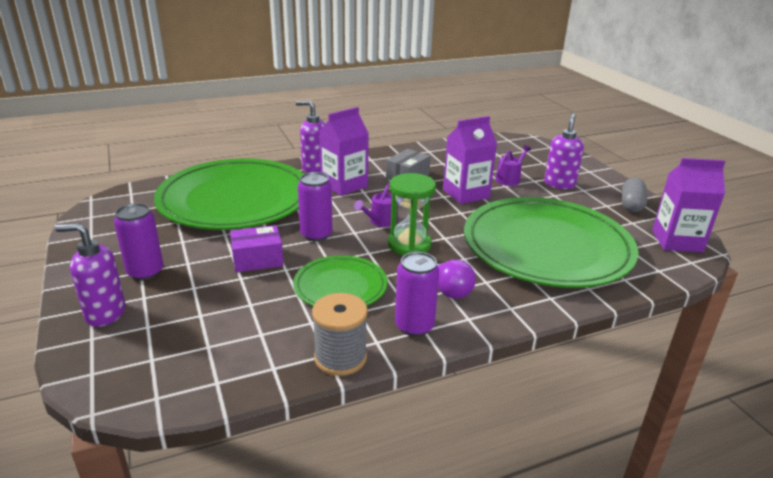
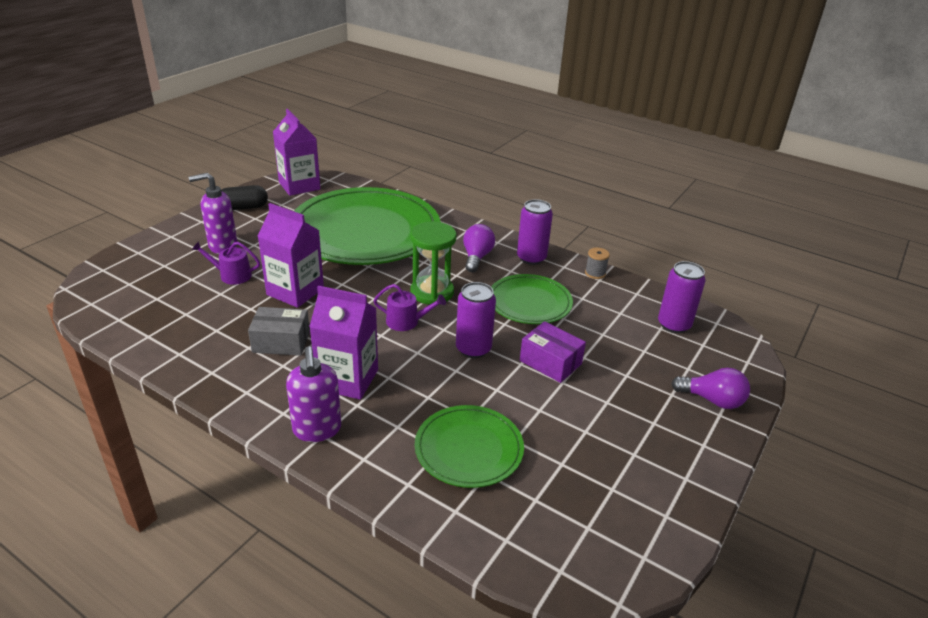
camera: 125 degrees left, 5 degrees up
purple soap dispenser [55,223,126,327] -> purple light bulb [671,368,750,409]
purple can [114,203,164,281] -> purple can moved to [658,261,706,333]
green plate [154,158,303,230] -> green plate [415,405,524,488], size x0.50
grey spool [312,293,368,376] -> grey spool [585,248,610,279], size x0.55
grey capsule [622,178,647,212] -> black capsule [221,185,268,210]

